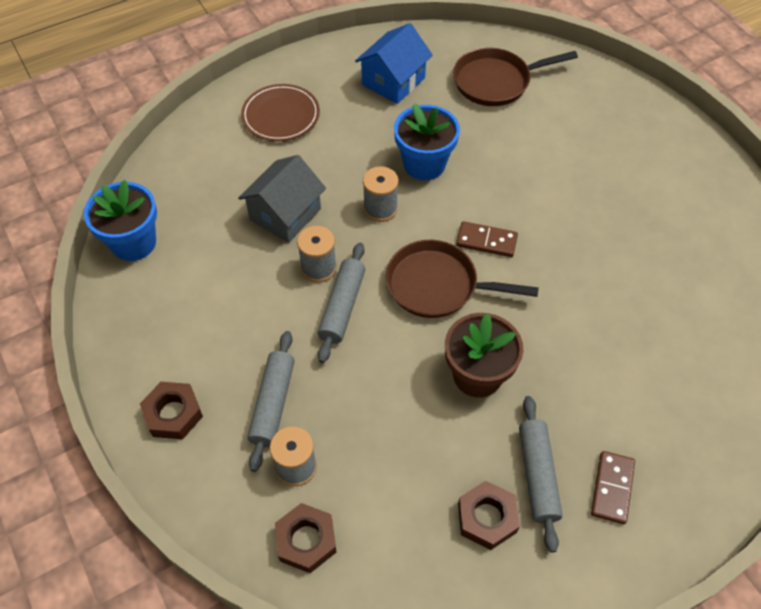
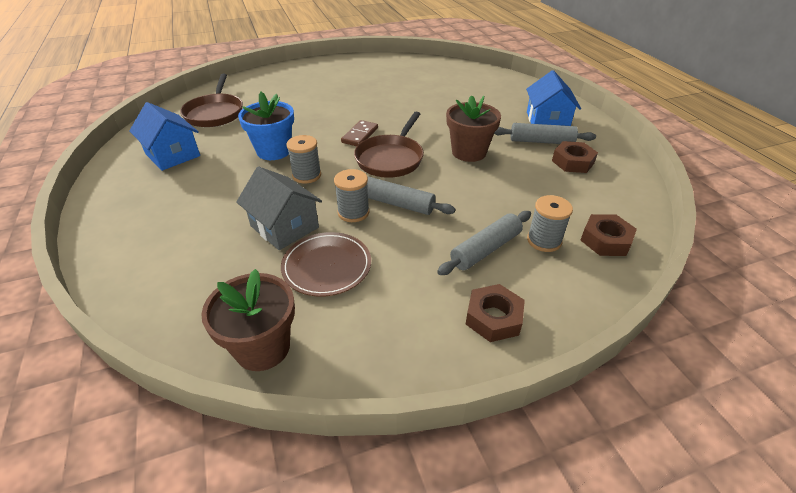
camera: 80 degrees left, 15 degrees down
blue flower pot [84,180,157,261] -> brown flower pot [201,269,295,371]
brown plate [241,84,320,141] -> brown plate moved to [281,232,371,297]
grey rolling pin [247,331,295,472] -> grey rolling pin turned 60 degrees counterclockwise [437,211,531,275]
brown domino [591,451,635,524] -> blue house [526,70,581,126]

